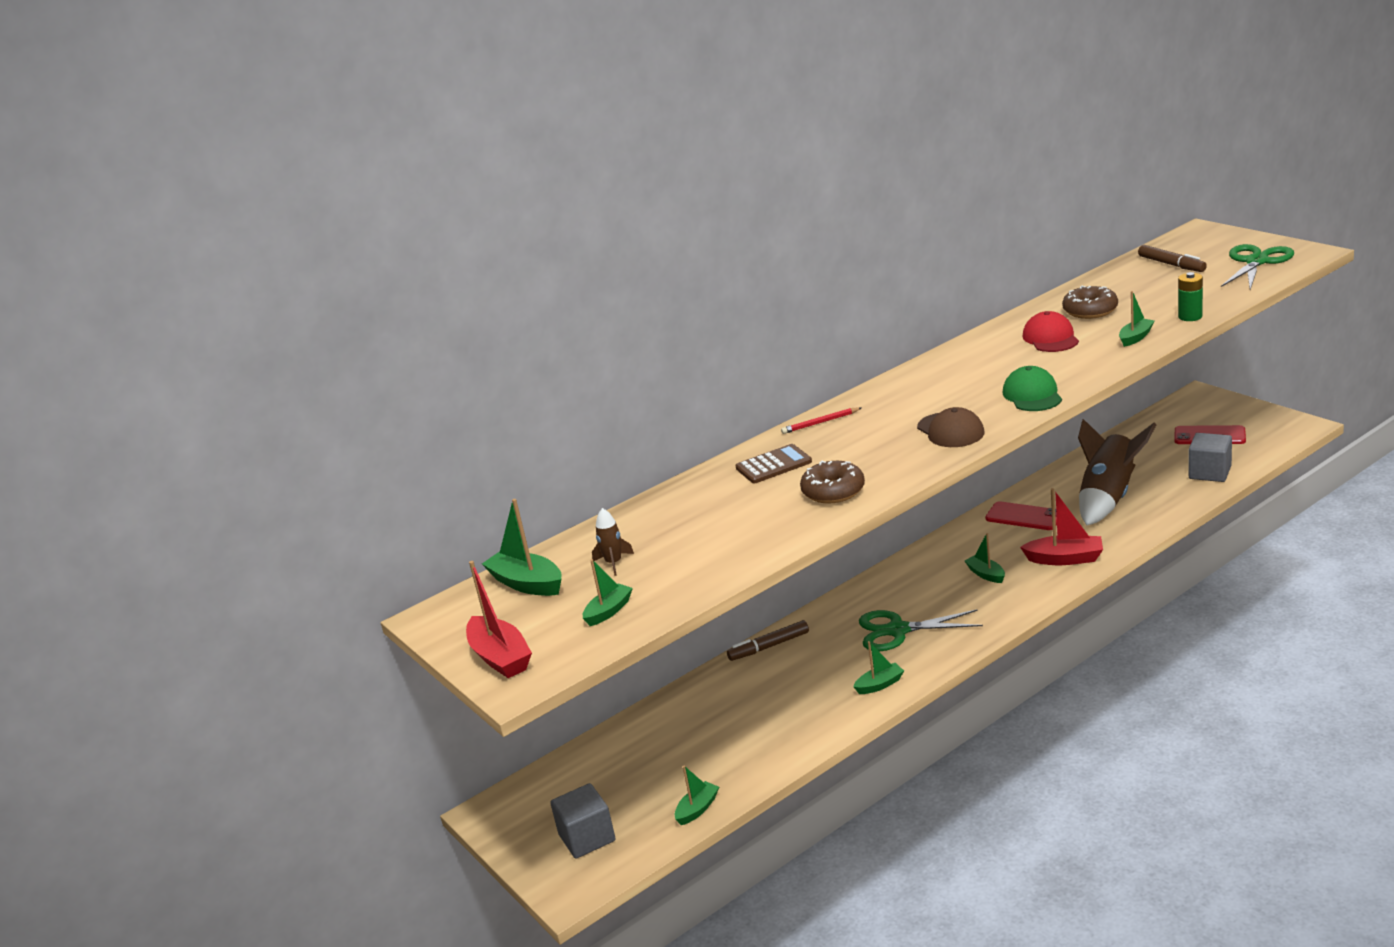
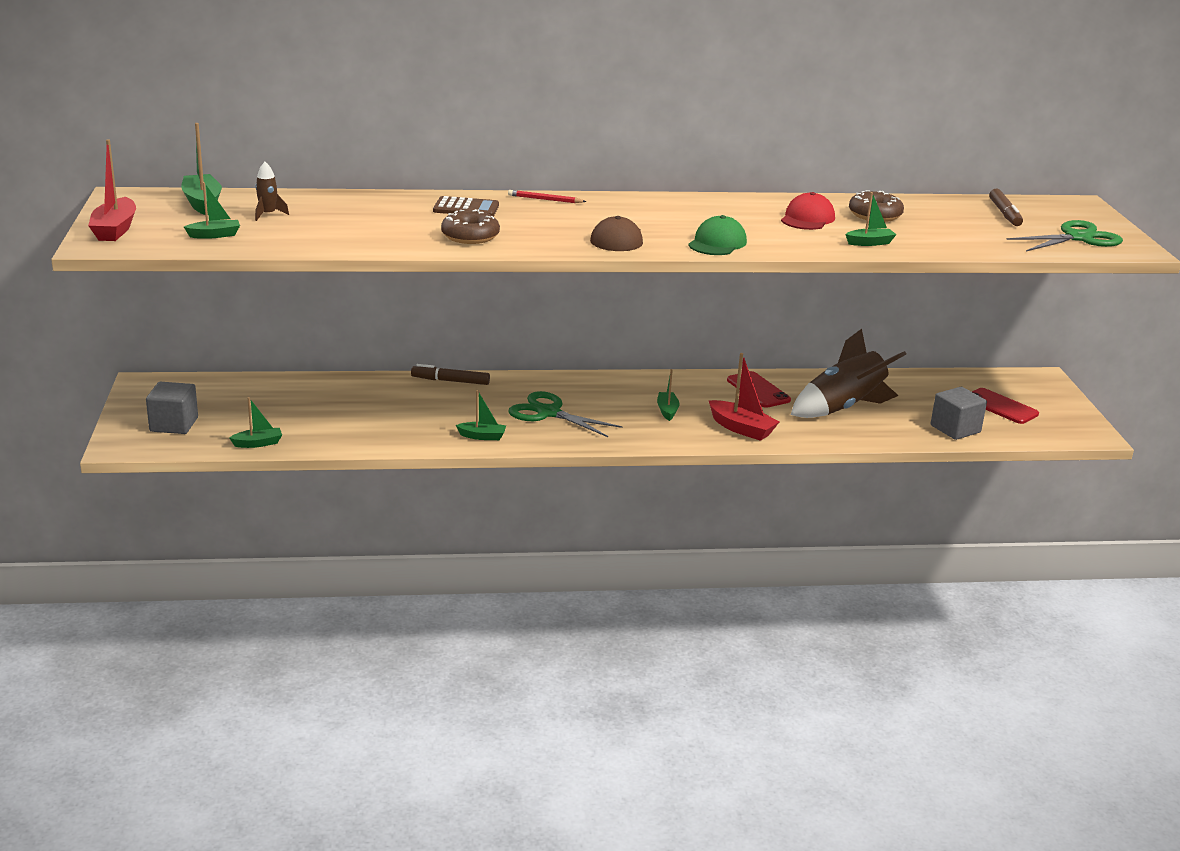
camera: 25 degrees right, 0 degrees up
green battery [1178,272,1203,321] -> none

